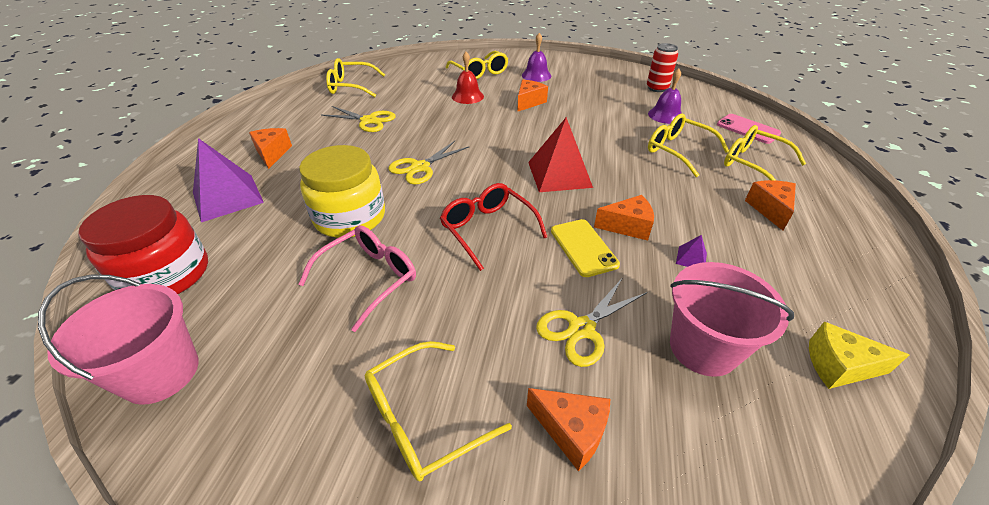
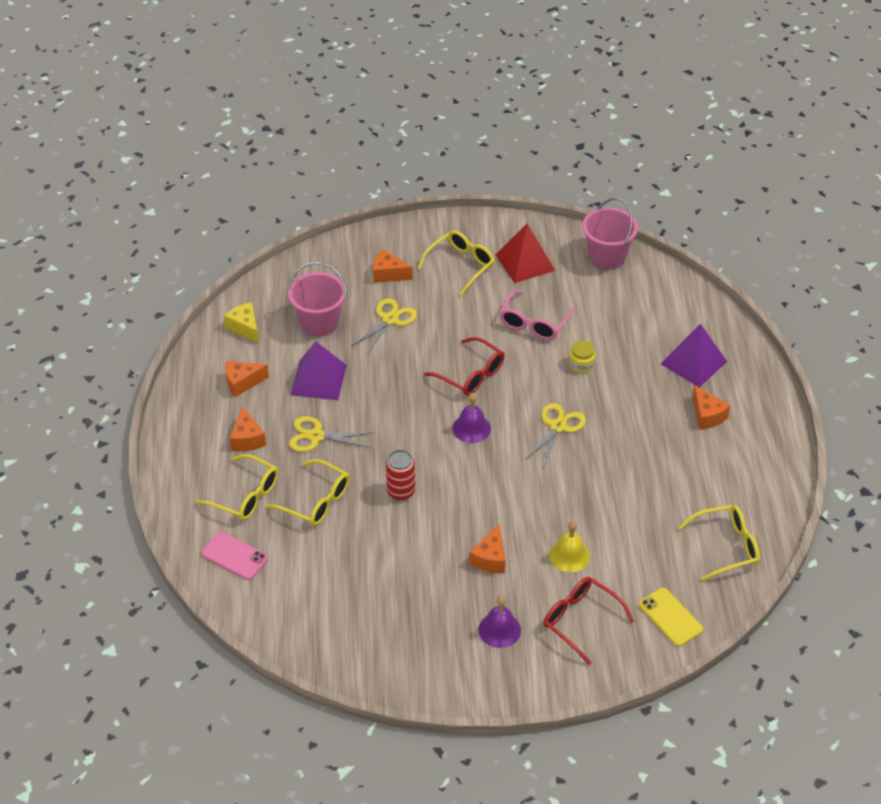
camera: 165 degrees right, 5 degrees up
red jar [78,195,208,294] -> none
yellow jar [299,145,385,238] -> yellow jar [569,340,596,373], size x0.46
yellow scissors [321,106,396,132] -> yellow scissors moved to [289,416,373,452]
yellow glasses [446,51,508,79] -> red glasses [544,577,634,665]
red bell [452,52,484,104] -> yellow bell [549,521,590,572]
red pyramid [528,117,593,192] -> red pyramid moved to [495,224,555,283]
yellow phone [551,219,620,277] -> yellow phone moved to [639,588,703,646]
orange cheese [594,195,654,241] -> orange cheese moved to [225,361,269,397]
red can [647,43,678,92] -> red can moved to [386,450,415,501]
purple bell [648,68,682,124] -> purple bell moved to [452,393,491,443]
purple pyramid [676,235,707,267] -> purple pyramid [291,341,347,400], size x2.43
yellow cheese [809,322,909,389] -> yellow cheese turned 120 degrees counterclockwise [224,302,259,343]

